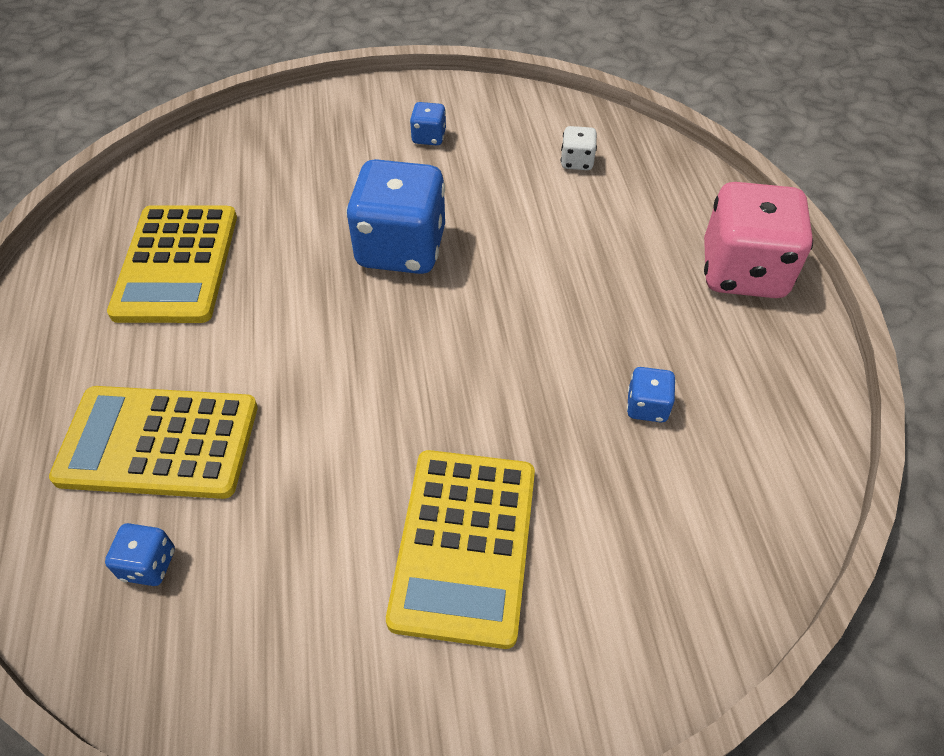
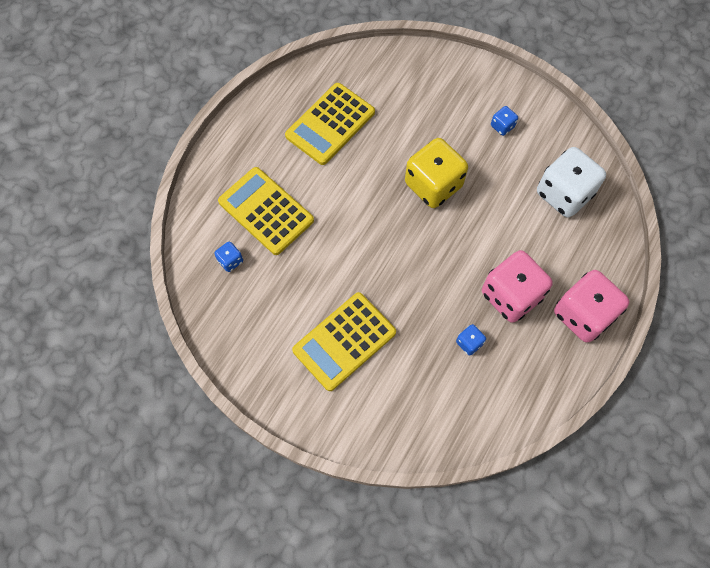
camera: 40 degrees right, 15 degrees up
blue dice [346,159,445,274] -> yellow dice [405,138,468,208]
white dice [561,126,597,170] -> white dice [537,147,606,218], size x2.29
none -> pink dice [482,250,553,323]

